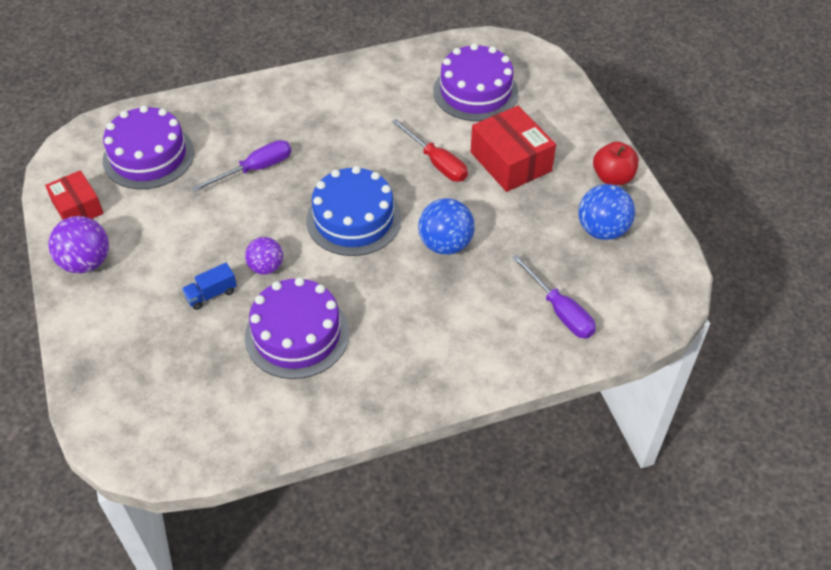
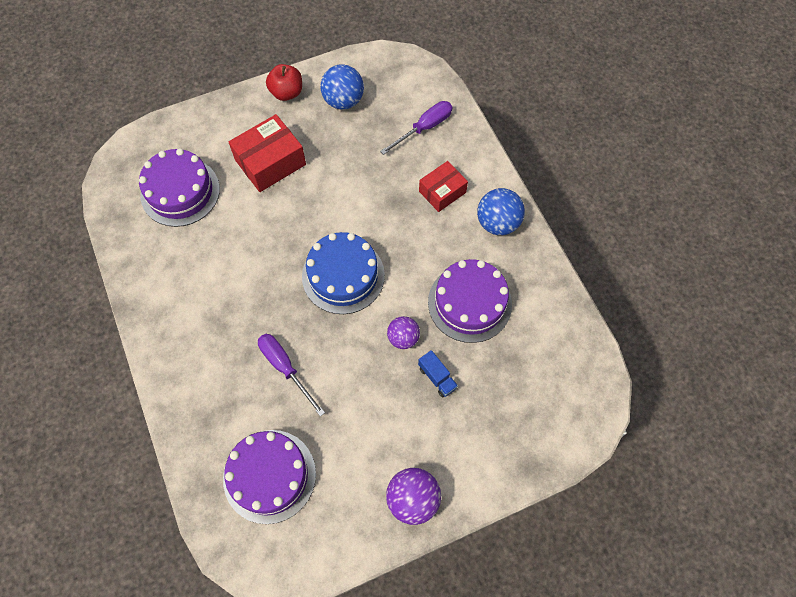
camera: 95 degrees left, 15 degrees up
red box [45,170,104,220] -> red box moved to [419,161,468,212]
red screwdriver [392,119,468,182] -> none
blue ball [418,198,475,255] -> blue ball moved to [477,188,525,235]

